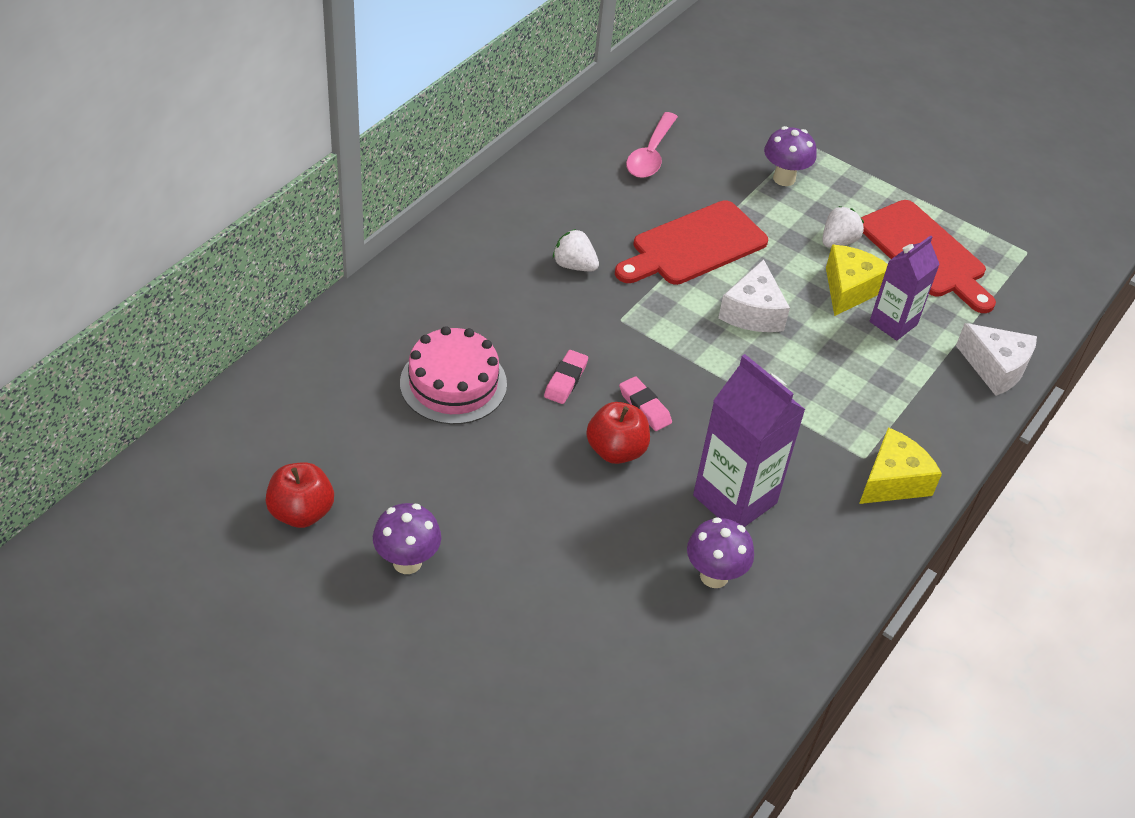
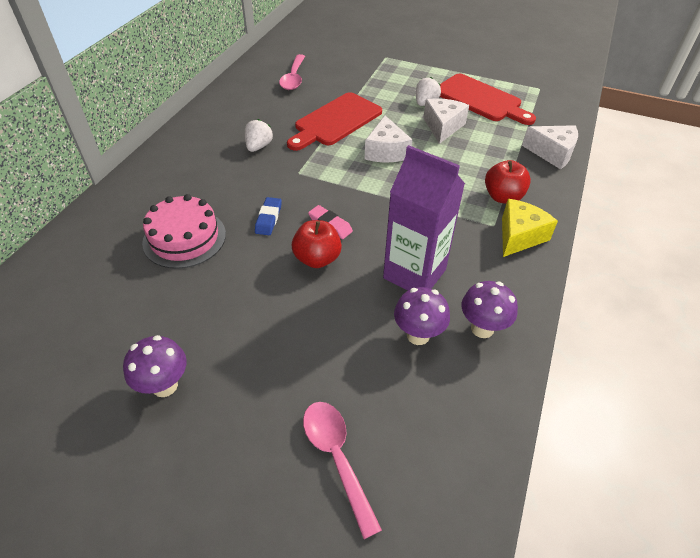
camera: 10 degrees left, 0 degrees up
red apple [265,462,334,528] -> red apple moved to [485,160,531,204]
pink eraser [544,350,588,404] -> blue eraser [255,197,282,235]
white strawberry [553,229,599,272] -> white strawberry turned 90 degrees clockwise [245,119,273,152]
purple mushroom [764,126,817,186] -> purple mushroom moved to [462,281,518,338]
yellow cheese [826,245,888,316] -> white cheese [423,98,469,144]
purple carton [870,235,940,341] -> none
none -> pink spoon [303,402,382,539]

